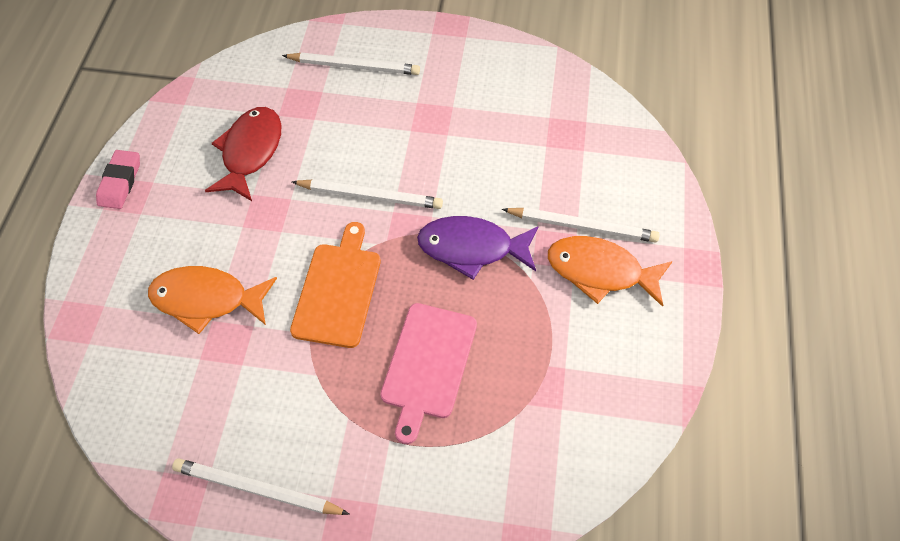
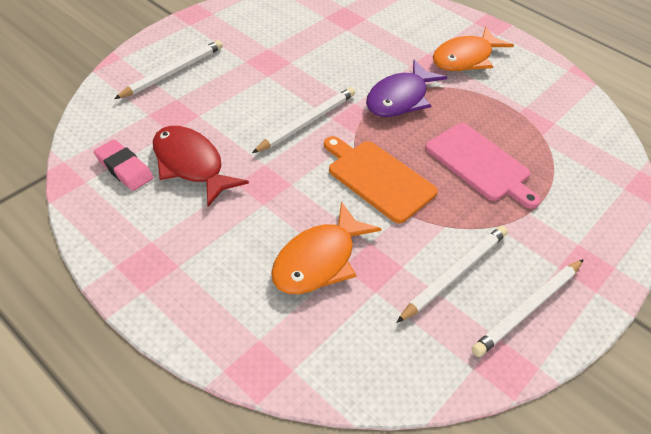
camera: 60 degrees left, 10 degrees down
pink eraser [96,150,140,209] -> pink eraser moved to [94,139,154,191]
white pencil [502,207,660,243] -> white pencil moved to [396,226,508,323]

